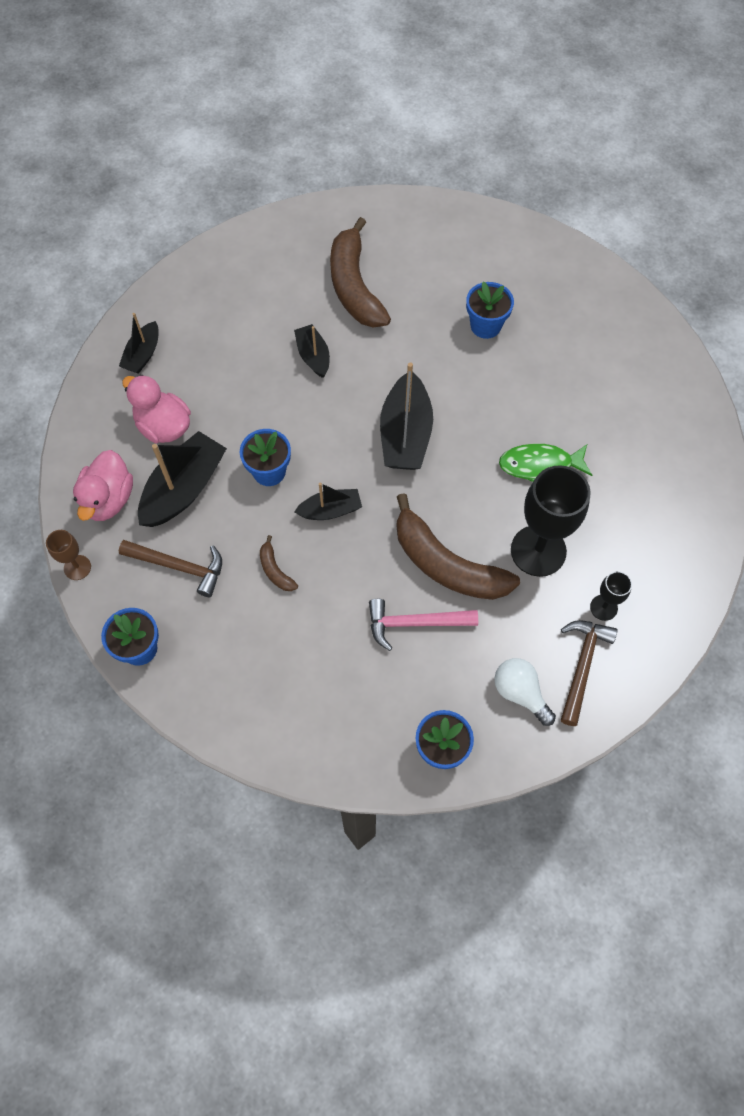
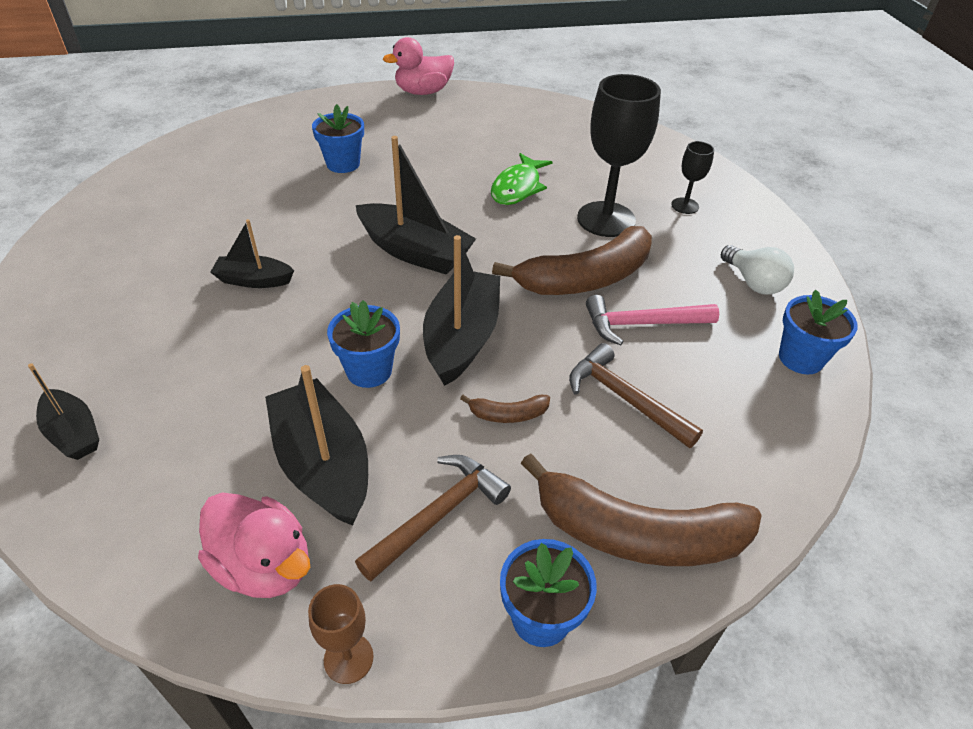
camera: 65 degrees left, 20 degrees down
pink duck [122,375,191,443] -> pink duck moved to [383,37,454,95]
black boat [294,482,362,520] -> black boat [423,235,500,386], size x1.73
brown banana [330,217,391,328] -> brown banana moved to [521,453,762,566]
pink hammer [369,599,478,651] -> pink hammer turned 60 degrees clockwise [586,295,719,345]
white light bulb [494,658,556,726] -> white light bulb turned 105 degrees counterclockwise [721,245,794,295]
brown hammer [561,620,618,726] -> brown hammer moved to [569,343,703,448]

